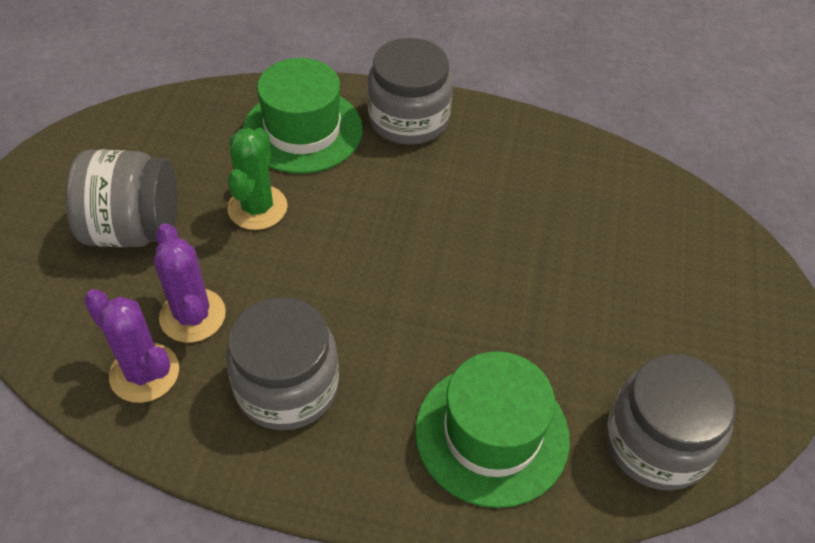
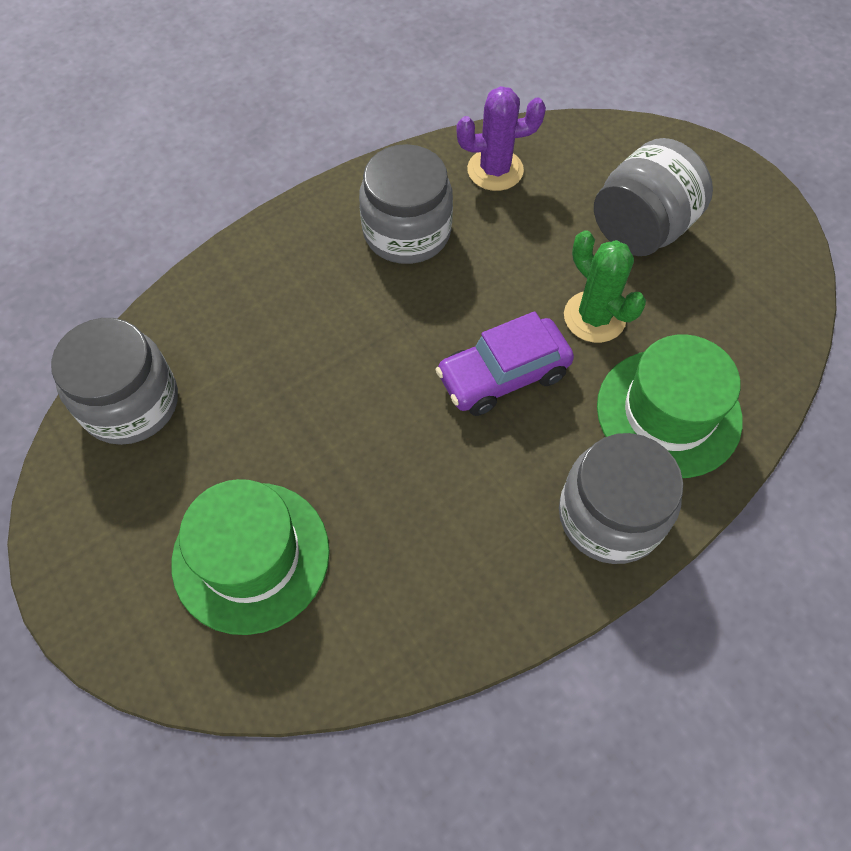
camera: 135 degrees right, 10 degrees up
purple cactus [154,223,226,343] -> none
green hat [415,351,570,508] -> green hat moved to [171,479,330,635]
none -> purple car [435,311,574,416]

